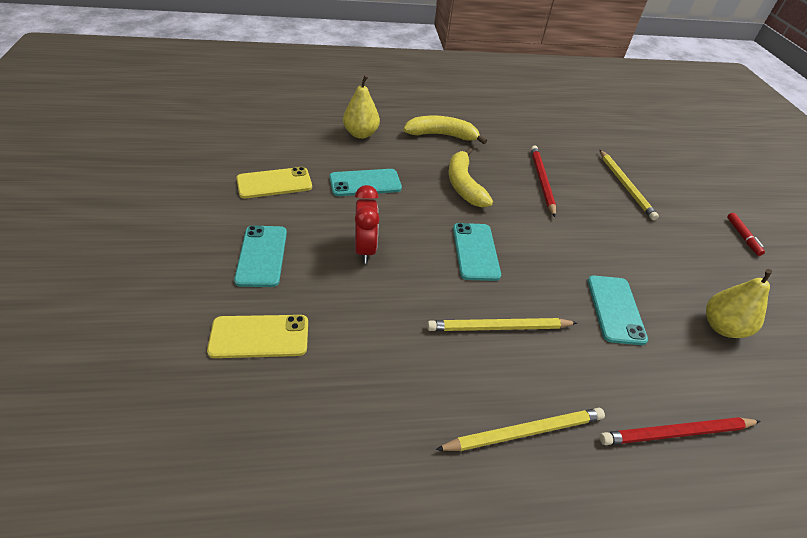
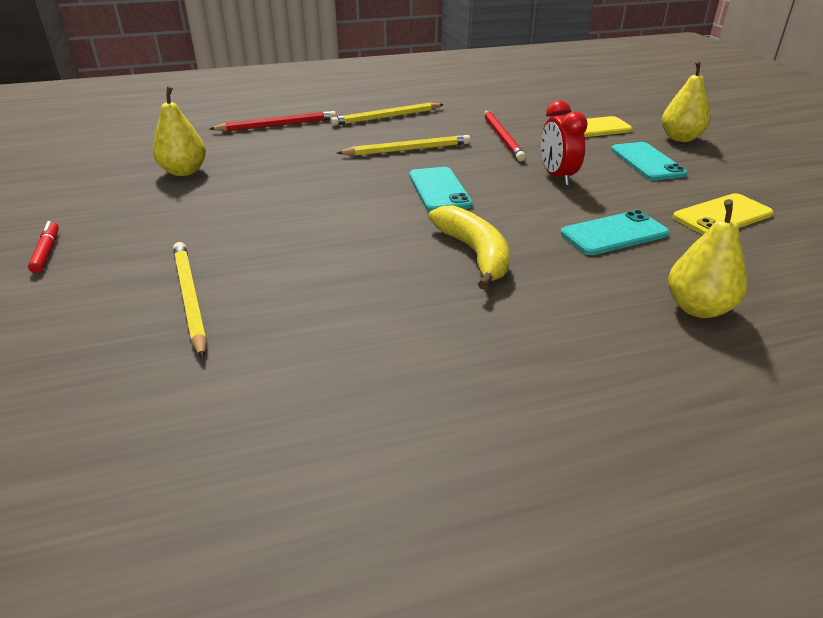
camera: 175 degrees right, 10 degrees down
yellow banana [403,116,487,144] -> none
red pencil [531,146,556,217] -> red pencil moved to [484,110,526,161]
turquoise phone [587,275,648,345] -> none
none -> yellow pear [662,61,710,142]

